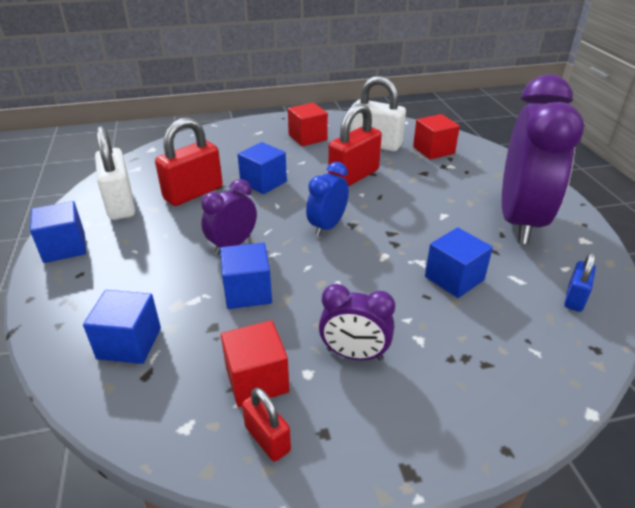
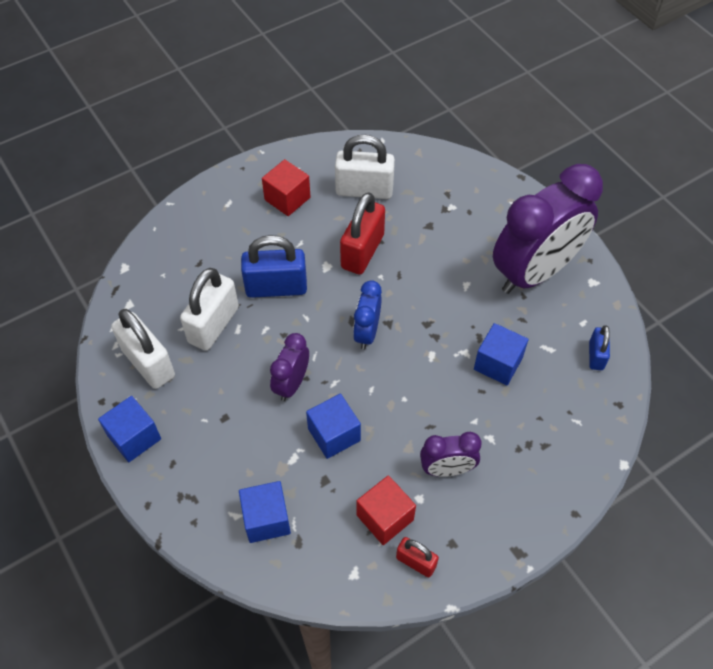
camera: 20 degrees left, 20 degrees up
red padlock [155,118,223,206] -> white padlock [180,268,239,351]
blue cube [237,142,287,194] -> blue padlock [241,235,307,298]
red cube [413,114,460,160] -> none
purple clock [502,74,584,244] -> purple clock turned 60 degrees clockwise [493,164,603,294]

